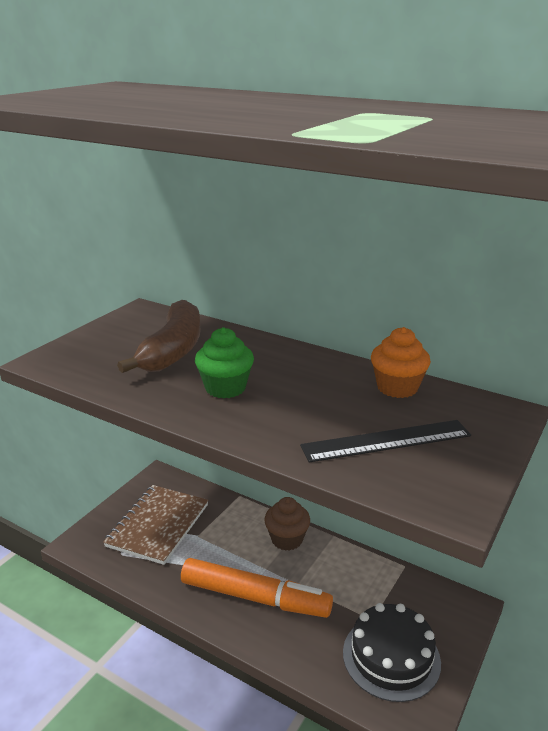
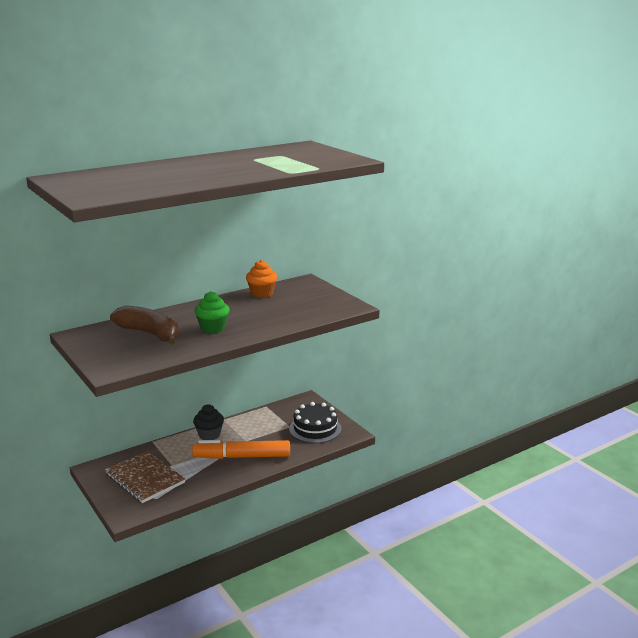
camera: 65 degrees left, 5 degrees down
orange marker [181,558,333,618] -> orange marker turned 135 degrees counterclockwise [192,440,290,459]
brown cupcake [264,497,310,551] -> black cupcake [193,405,224,440]
black ruler [300,420,471,463] -> none

